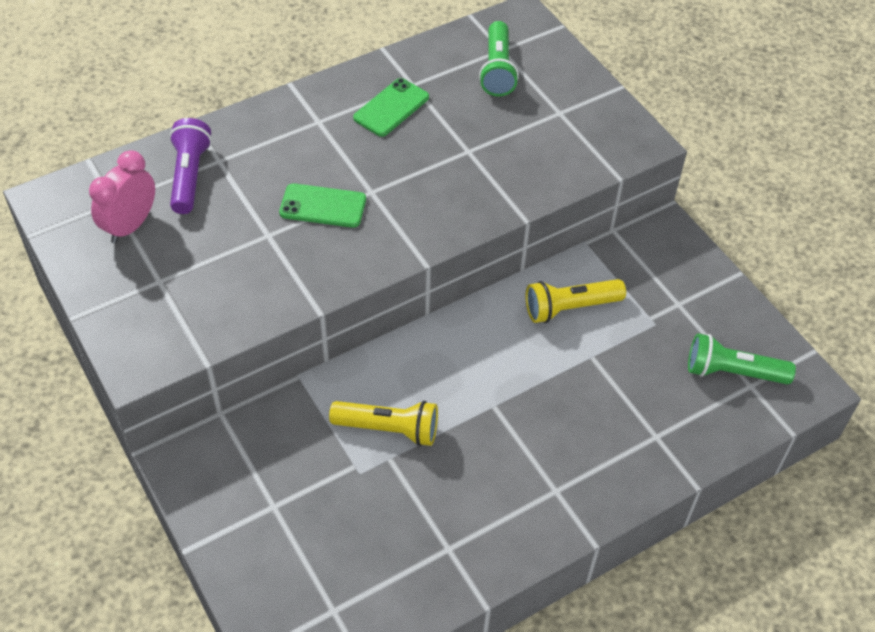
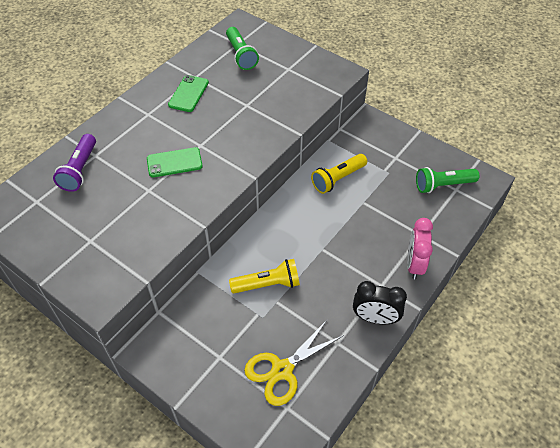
camera: 20 degrees left, 0 degrees up
pink clock [89,150,155,243] -> pink clock moved to [407,218,433,279]
purple flashlight [169,118,212,214] -> purple flashlight turned 150 degrees counterclockwise [53,134,96,192]
none -> yellow scissors [244,320,344,406]
none -> black clock [353,281,407,324]

